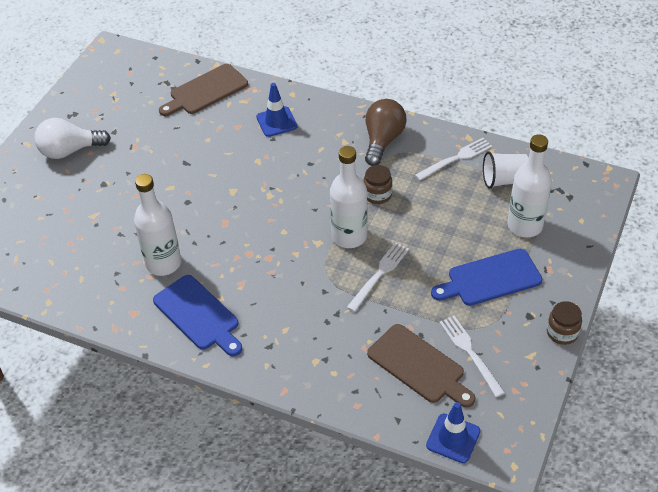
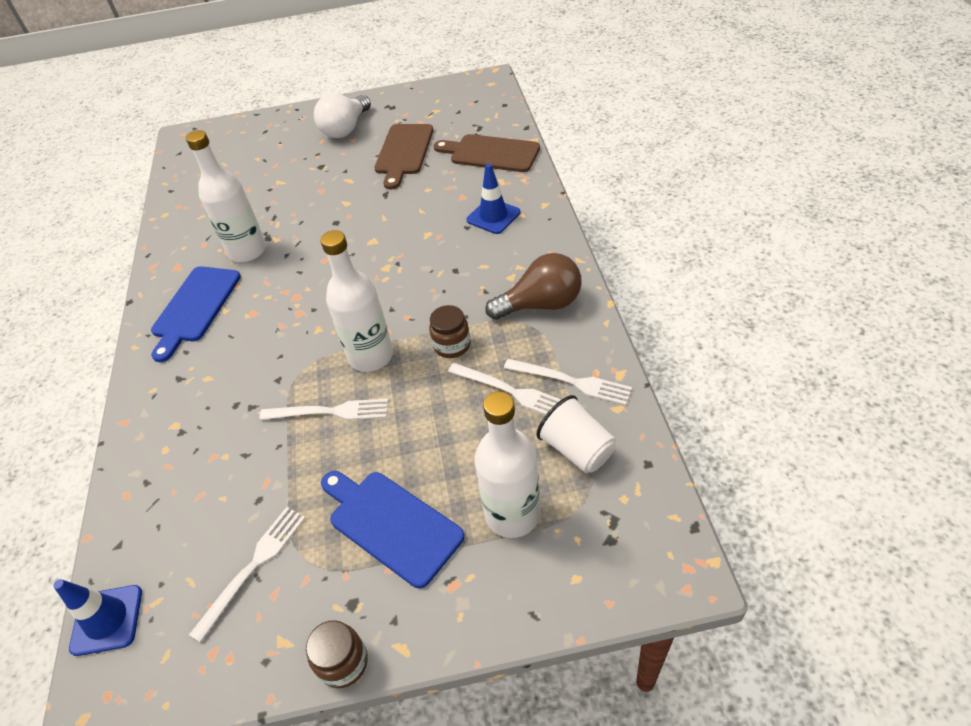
camera: 60 degrees right, 0 degrees up
white light bulb [34,118,111,159] -> white light bulb turned 105 degrees counterclockwise [314,93,371,138]
brown cutting board [367,324,476,408] -> brown cutting board moved to [374,124,433,190]
none -> white fork [448,363,561,415]

